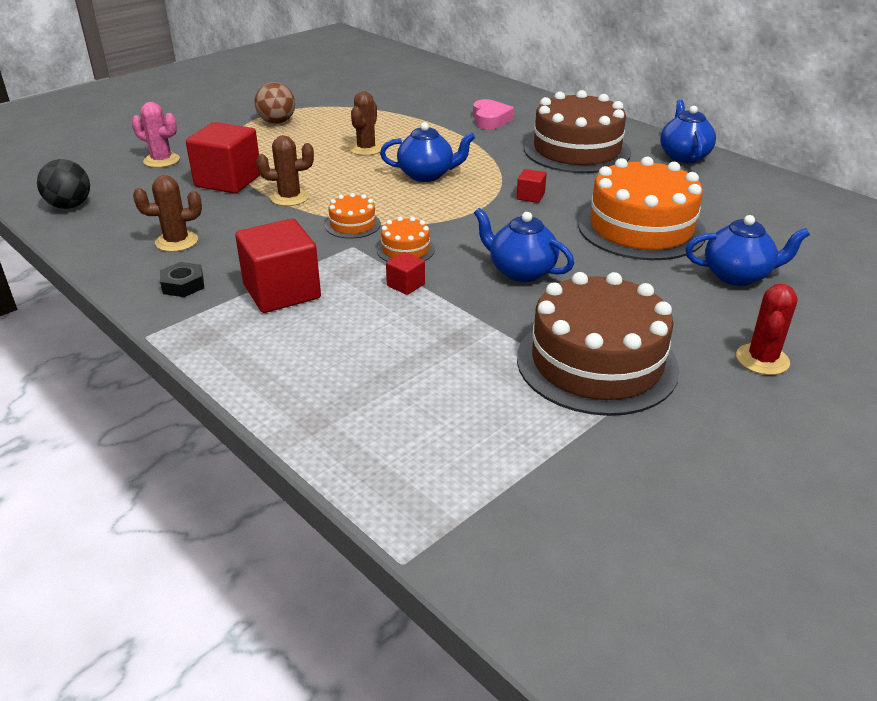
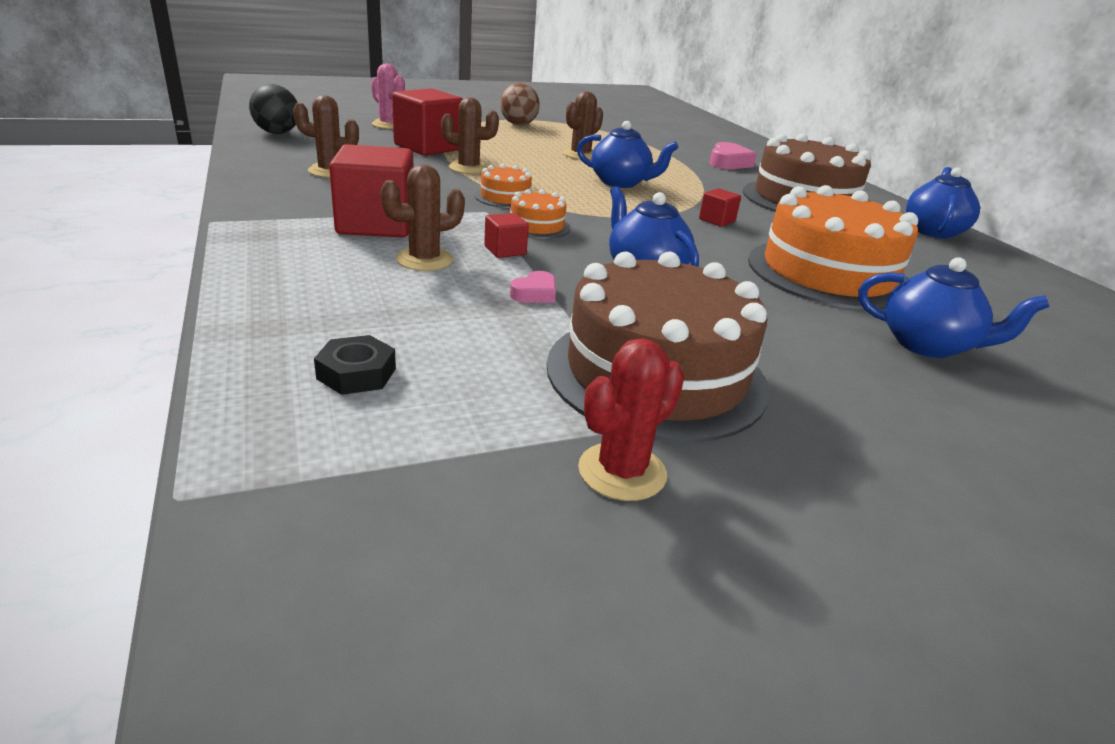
camera: 20 degrees right, 5 degrees down
black nut [160,262,204,297] -> black nut moved to [314,335,396,395]
red cactus [736,284,798,375] -> red cactus moved to [578,338,684,501]
none -> brown cactus [380,165,465,271]
none -> pink heart [510,271,556,303]

